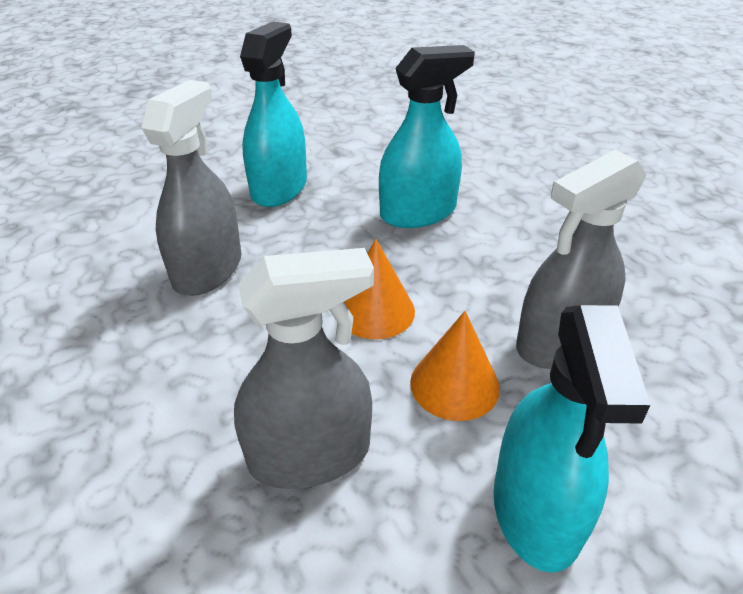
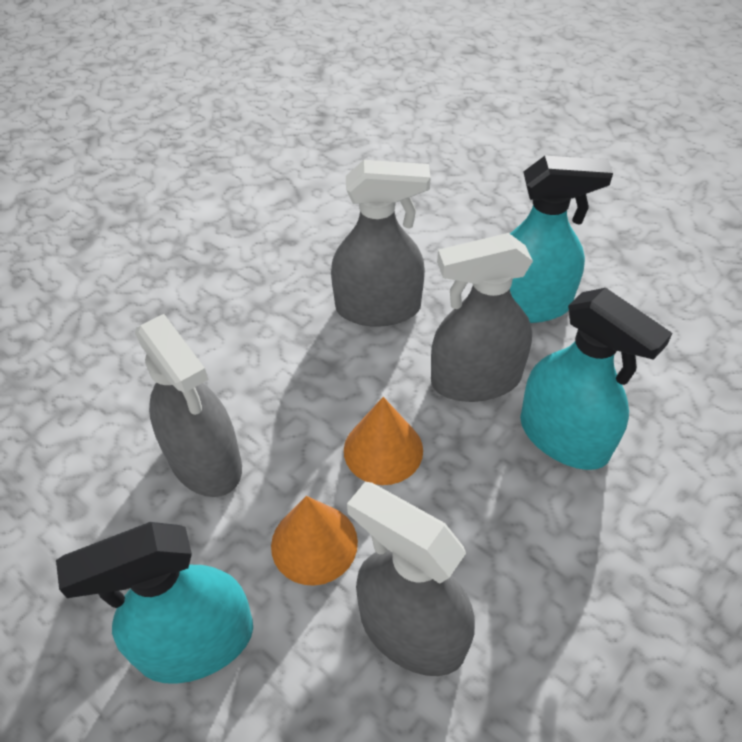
camera: 70 degrees right, 10 degrees up
none -> grey spray bottle [431,233,533,402]

